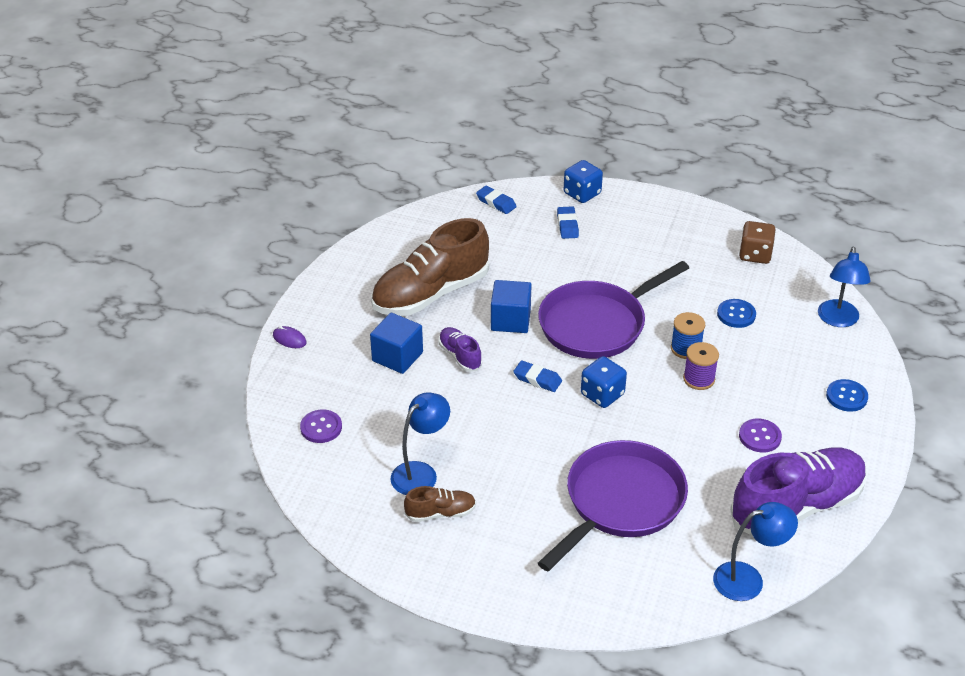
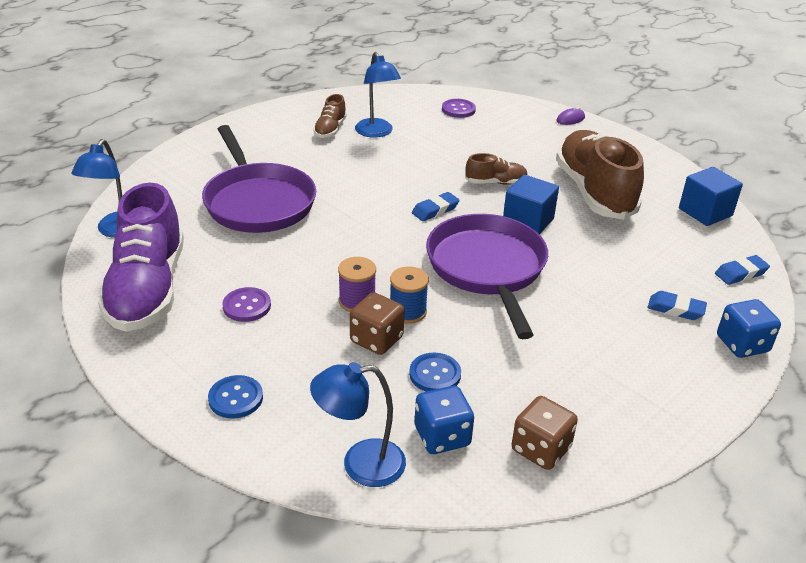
camera: 115 degrees right, 5 degrees down
blue cube [370,313,423,374] -> blue cube moved to [679,167,743,226]
purple shoe [439,327,482,372] -> brown shoe [465,153,528,185]
blue dice [581,356,627,408] -> blue dice moved to [415,386,474,454]
blue lamp [818,247,871,327] -> blue lamp turned 45 degrees counterclockwise [310,362,406,487]
none -> brown dice [350,292,405,355]

